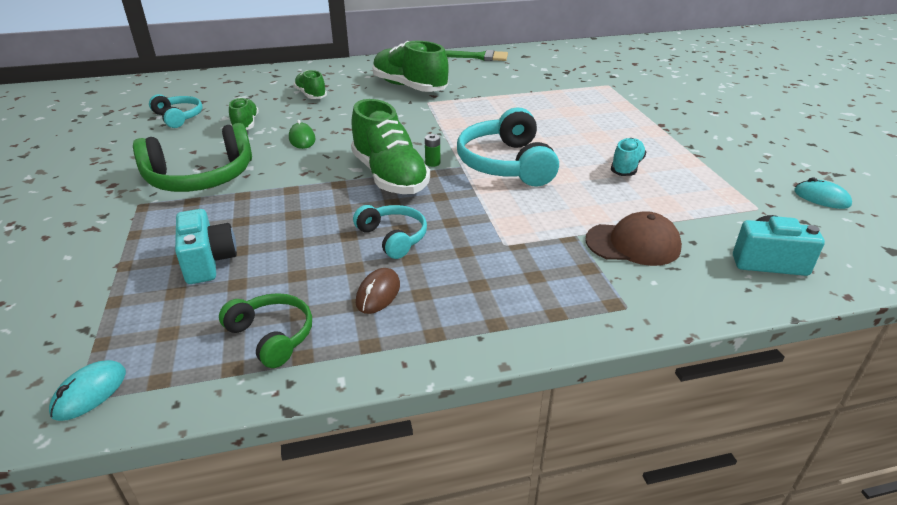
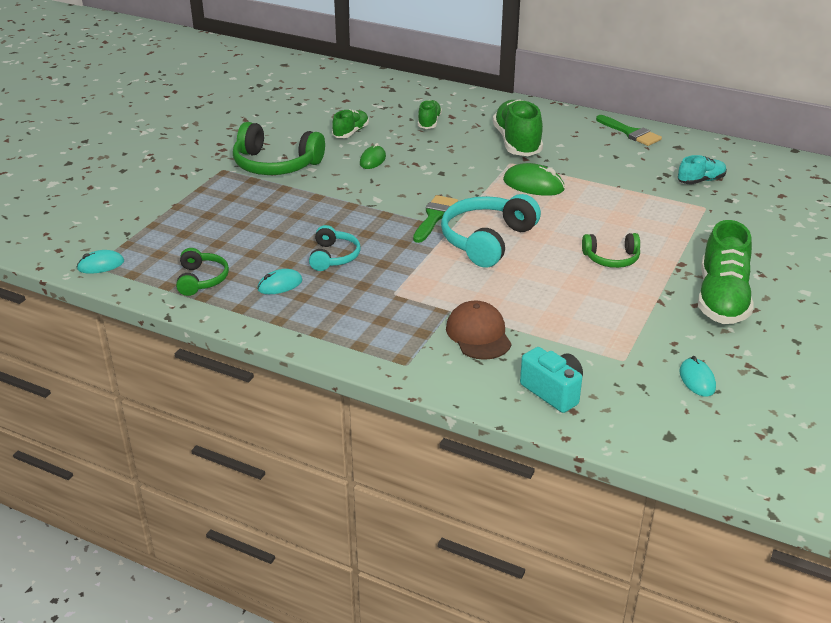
camera: 40 degrees right, 0 degrees up
turquoise headphones [149,94,202,128] -> none
turquoise camera [175,209,237,284] -> none
green shoe [351,99,430,194] -> green shoe moved to [698,220,753,324]
brown mouse [356,268,400,314] -> turquoise mouse [257,269,303,294]
green battery [425,134,440,167] -> green brush [413,195,458,243]
brown cap [585,211,682,266] -> brown cap turned 150 degrees counterclockwise [446,301,512,360]
turquoise shoe [611,138,646,176] -> turquoise shoe moved to [678,155,727,185]
none -> green mouse [503,163,565,196]
none -> green headphones [582,233,640,268]

